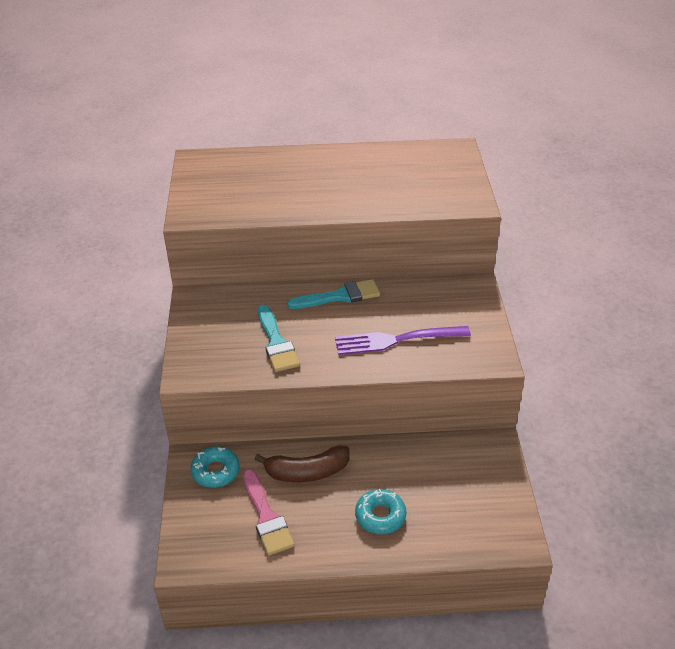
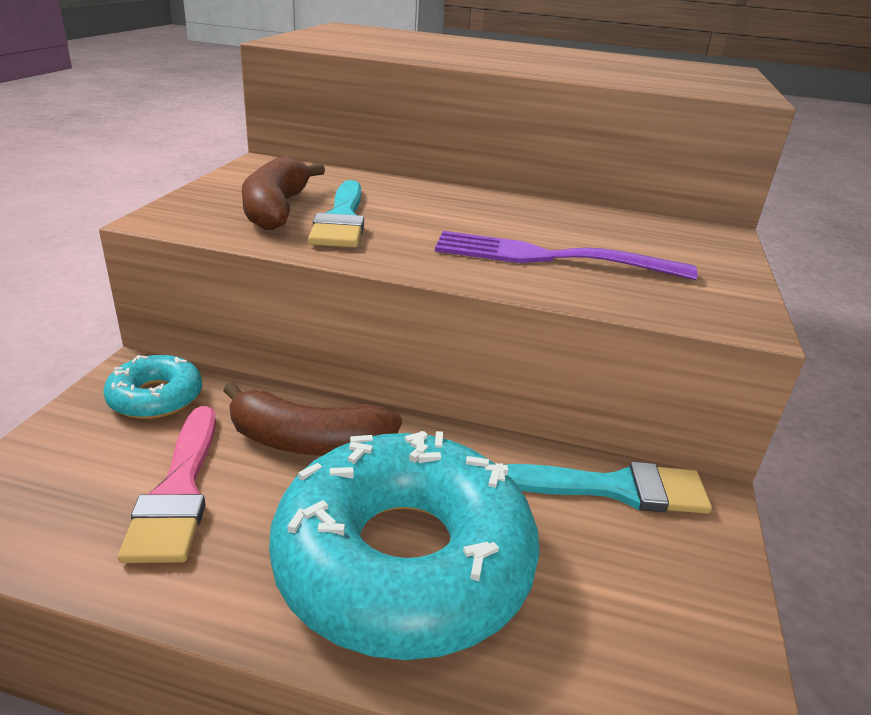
camera: 15 degrees right, 10 degrees down
turquoise brush [287,279,380,309] -> turquoise brush moved to [506,462,712,514]
turquoise donut [355,489,406,534] -> turquoise donut [269,431,540,660], size x2.20
none -> brown banana [242,156,325,230]

